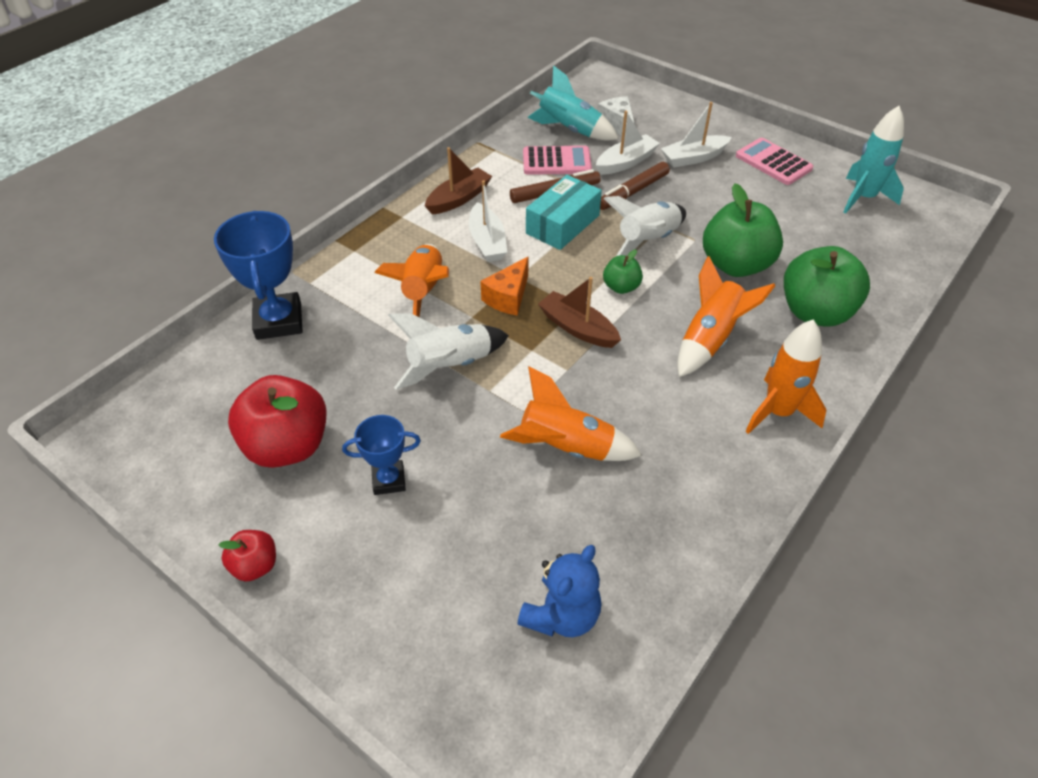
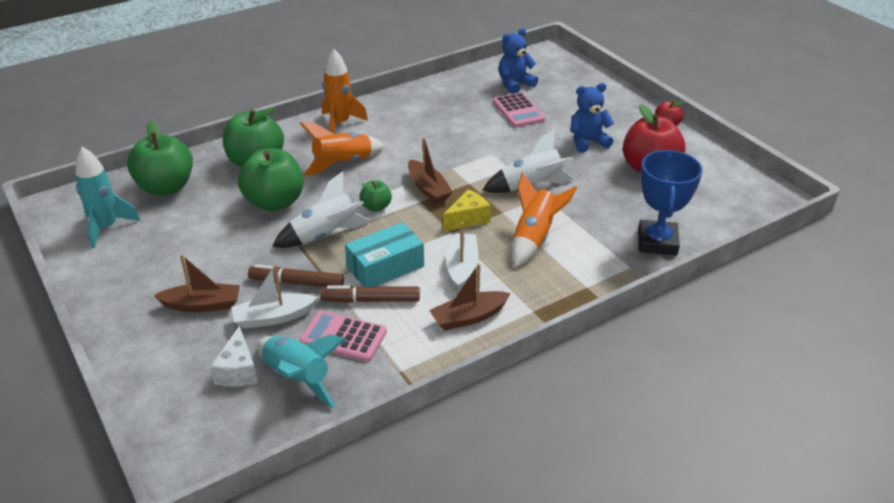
camera: 160 degrees left, 10 degrees down
blue trophy [342,415,421,495] -> blue teddy bear [571,83,614,153]
orange cheese [480,257,529,316] -> yellow cheese [443,189,491,232]
orange rocket [500,366,642,461] -> none
brown marker [600,162,670,210] -> brown marker turned 150 degrees counterclockwise [248,264,344,287]
white boat [661,102,732,167] -> brown boat [154,254,240,312]
pink calculator [736,138,813,185] -> pink calculator moved to [493,92,545,128]
none -> green apple [127,121,193,196]

